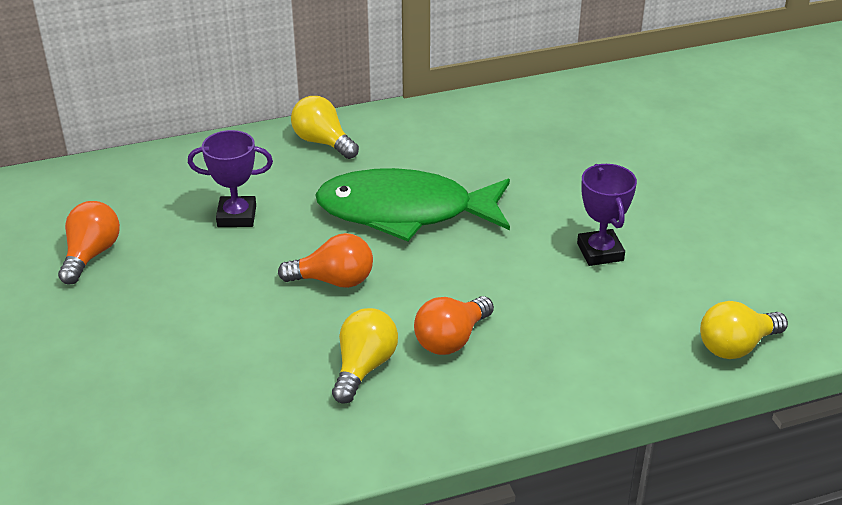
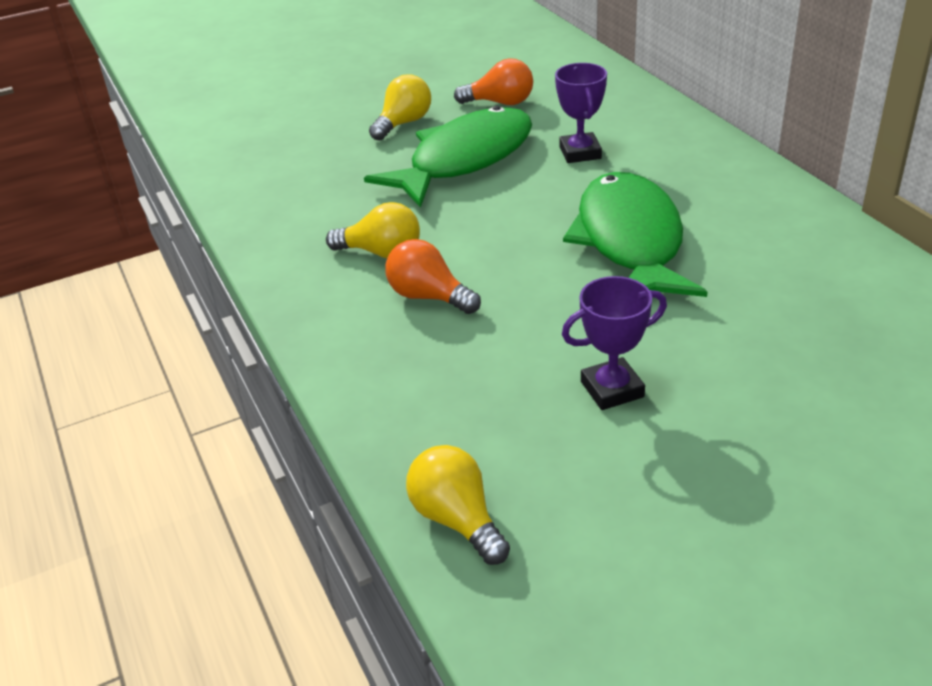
camera: 85 degrees right, 0 degrees up
orange light bulb [278,233,373,288] -> none
yellow light bulb [291,96,359,159] -> yellow light bulb moved to [369,74,431,141]
none -> green fish [364,106,532,208]

